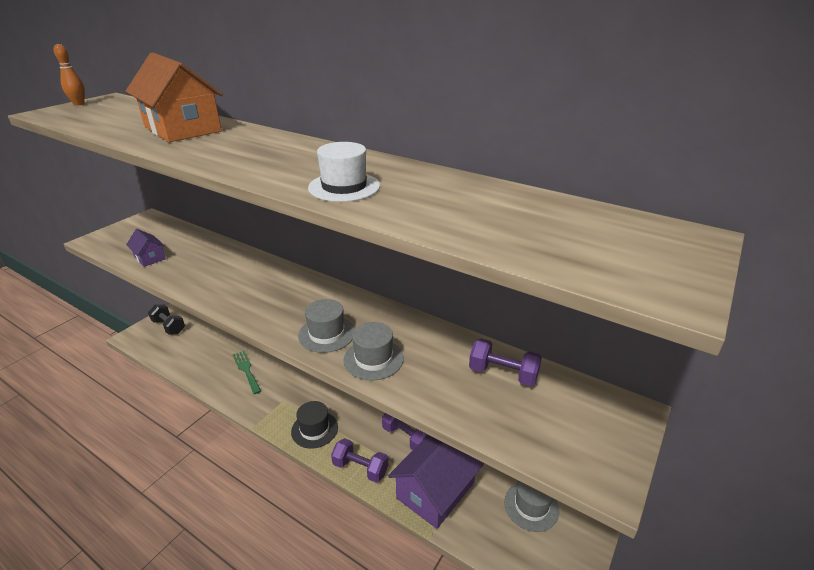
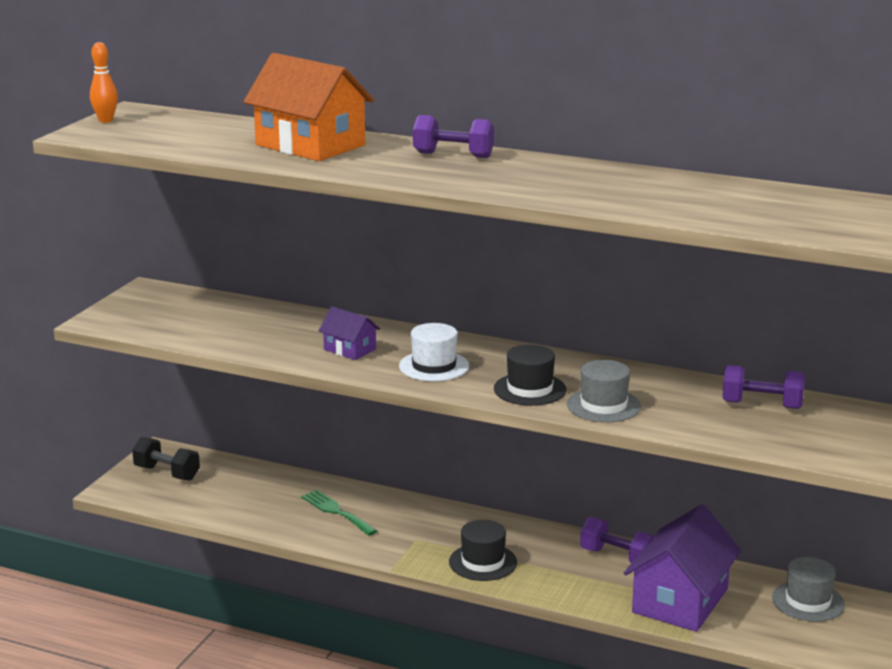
camera: 10 degrees left, 10 degrees down
purple house [126,229,166,267] -> purple house moved to [319,306,380,360]
grey hat [298,299,355,353] -> black hat [494,345,566,406]
white hat [308,142,380,202] -> white hat moved to [399,323,469,381]
purple dumbbell [331,438,388,483] -> purple dumbbell moved to [413,115,494,158]

